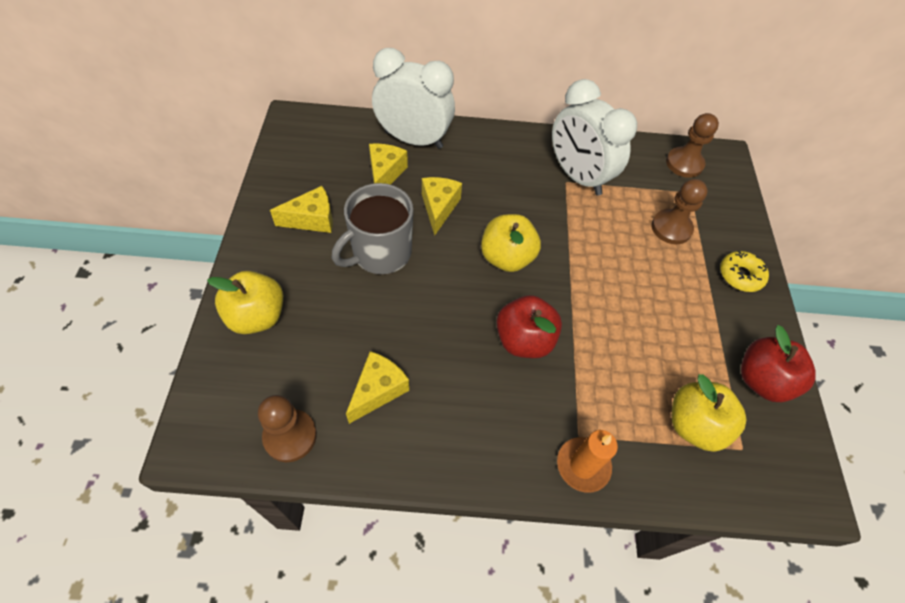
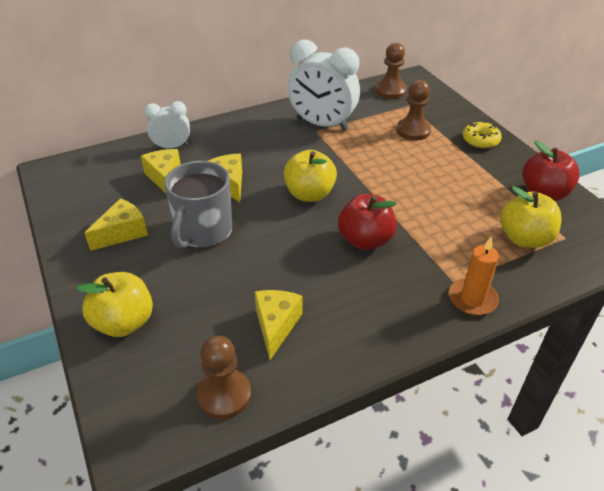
camera: 25 degrees left, 15 degrees down
white clock [372,48,455,149] -> white clock [144,101,190,149], size x0.56

